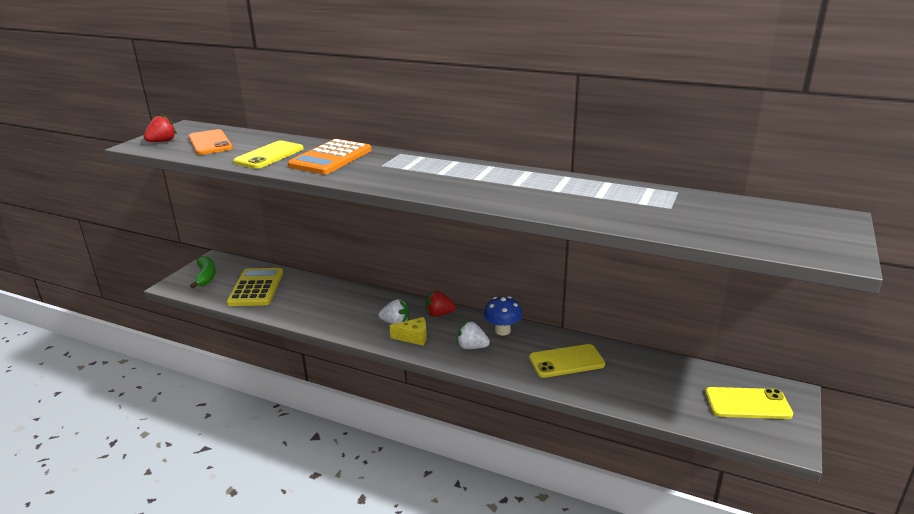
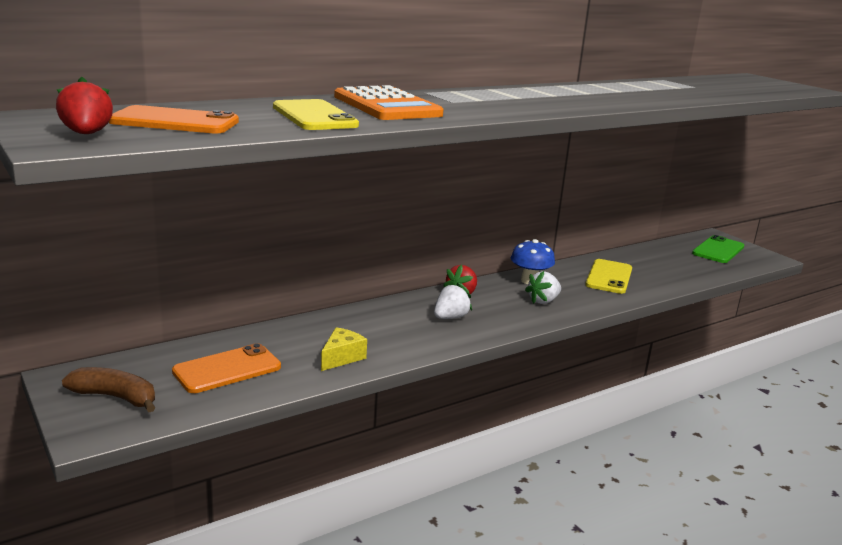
camera: 60 degrees left, 5 degrees down
green banana [190,256,216,288] -> brown banana [62,367,155,412]
yellow calculator [227,268,283,306] -> orange phone [172,343,281,393]
yellow cheese [390,317,427,345] -> yellow cheese moved to [321,327,367,371]
yellow phone [705,387,793,419] -> green phone [692,235,744,263]

